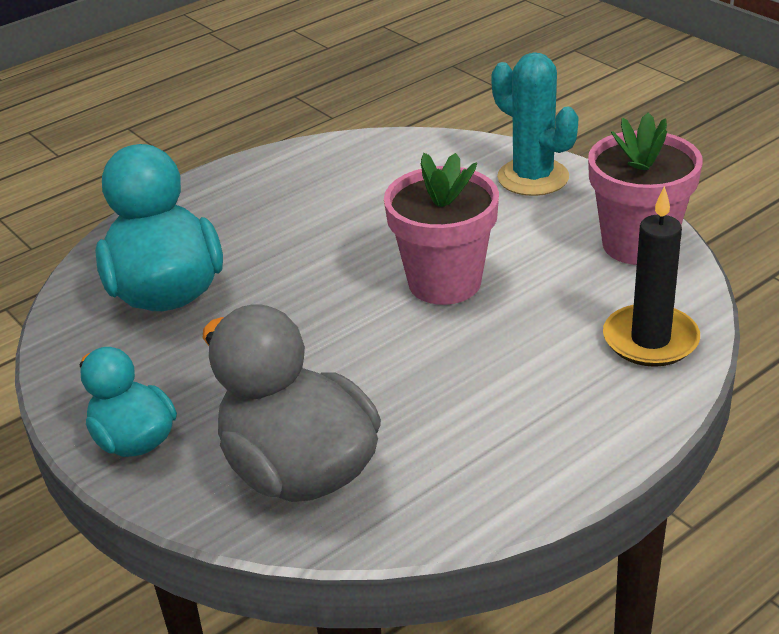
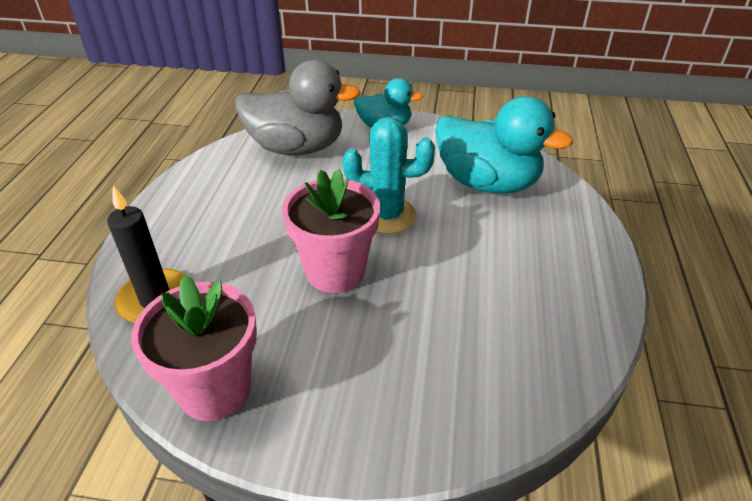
camera: 135 degrees right, 5 degrees up
turquoise cactus [491,52,579,196] -> turquoise cactus moved to [343,117,435,234]

